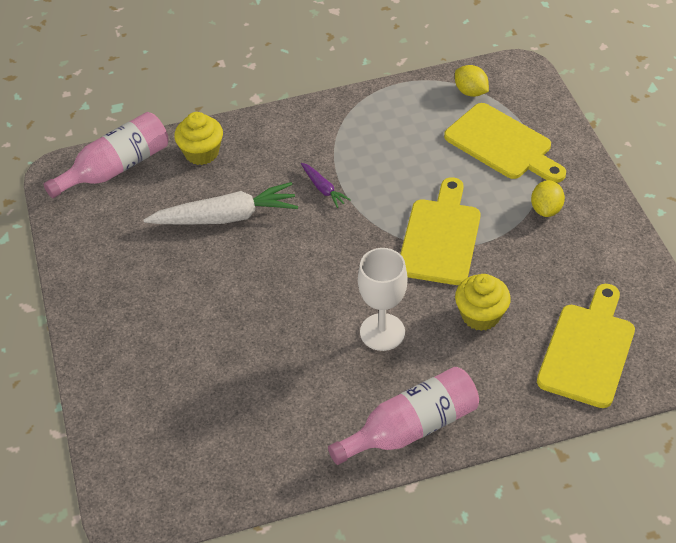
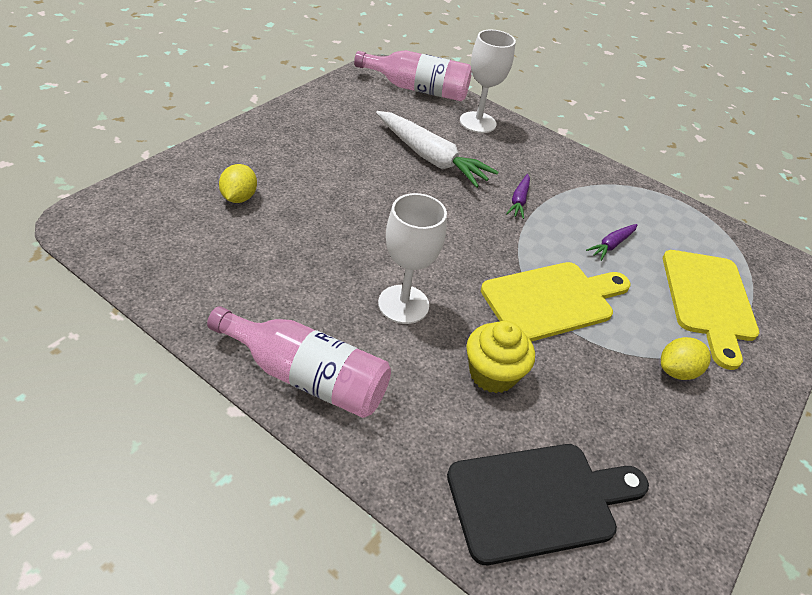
camera: 45 degrees right, 5 degrees down
yellow cupcake [174,112,223,165] -> white goblet [460,30,516,133]
yellow lemon [455,65,489,97] -> yellow lemon moved to [219,164,257,203]
yellow cutting board [537,284,635,408] -> black cutting board [447,444,649,565]
none -> purple carrot [586,224,637,261]

